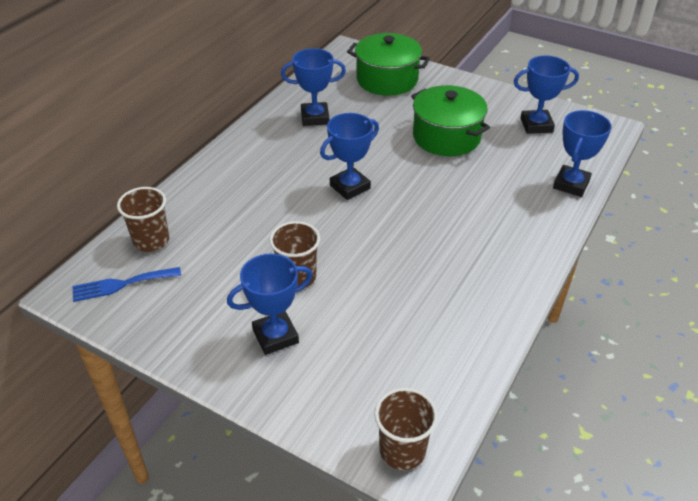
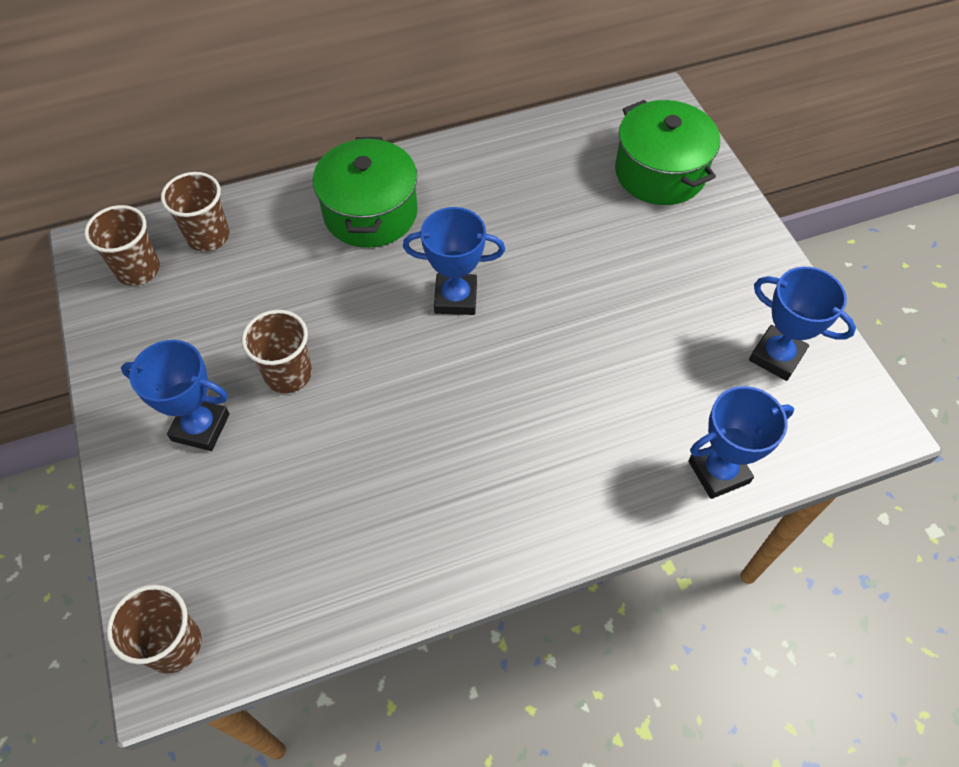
camera: 40 degrees right, 15 degrees up
blue fork [73,267,181,302] -> brown cup [84,205,160,286]
blue trophy [281,48,346,126] -> none
green pot [411,85,490,156] -> green pot moved to [313,137,418,248]

